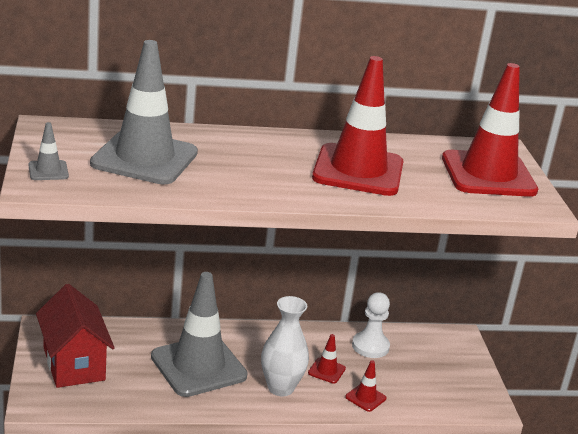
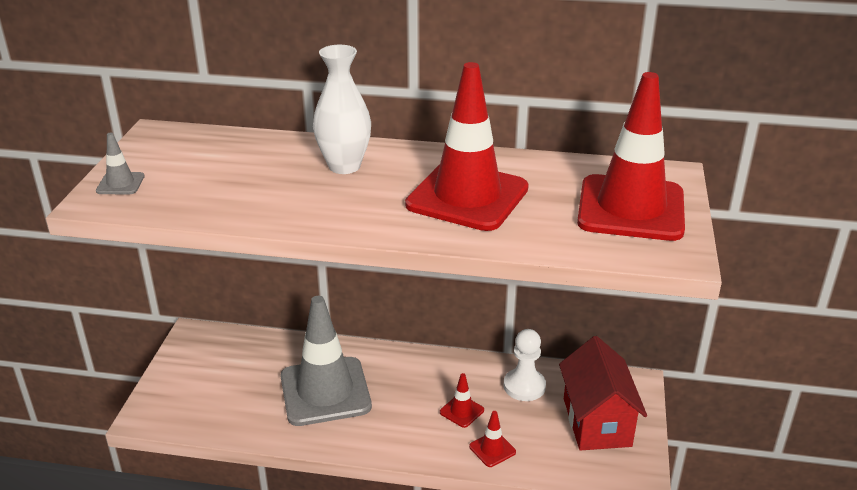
camera: 20 degrees right, 5 degrees up
red house [36,284,115,388] -> red house moved to [559,336,647,451]
grey traffic cone [90,40,198,185] -> none
white vase [261,296,309,396] -> white vase moved to [313,45,371,174]

